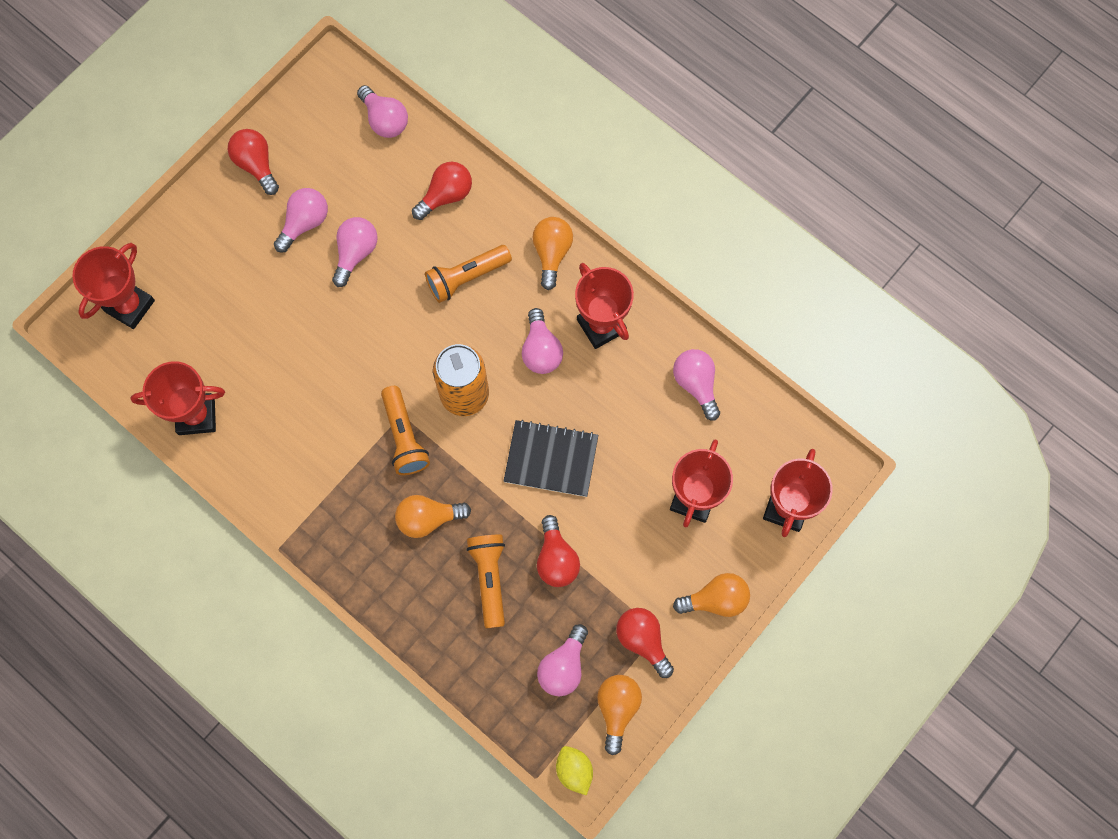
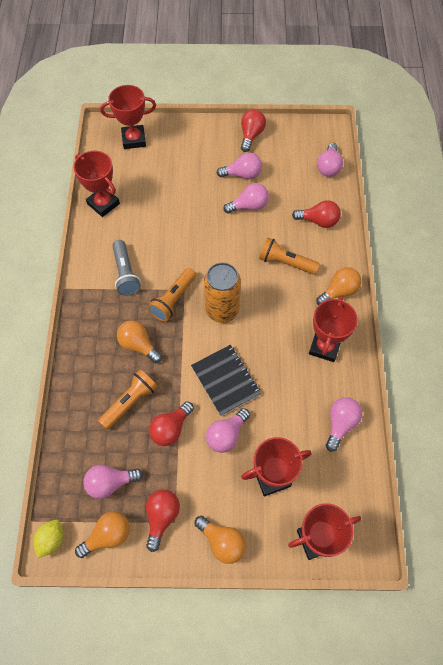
camera: 50 degrees right, 10 degrees down
pink light bulb [522,308,563,374] -> pink light bulb moved to [206,408,250,453]
none -> grey flashlight [112,240,141,296]

